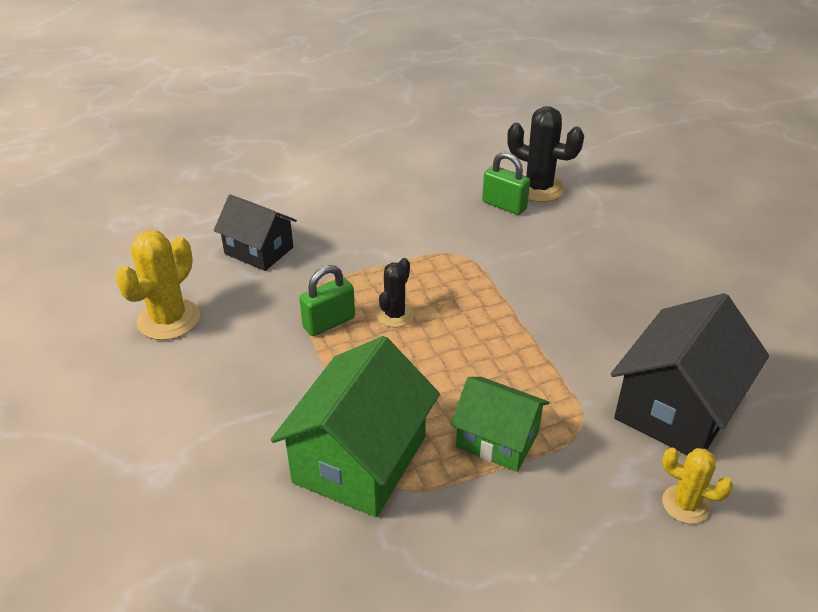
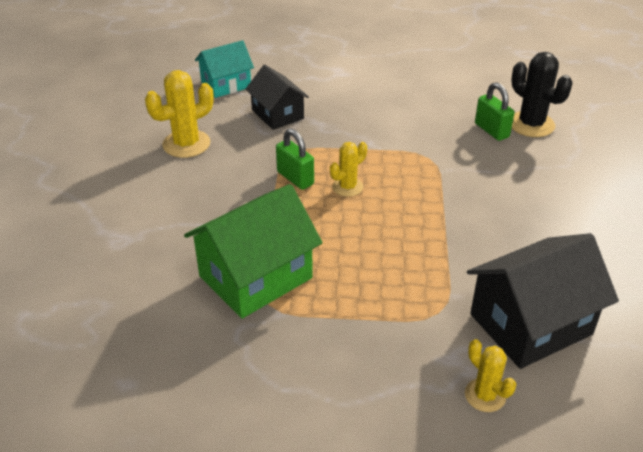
camera: 25 degrees right, 0 degrees up
green padlock [299,265,355,336] -> green padlock turned 60 degrees clockwise [276,129,314,190]
black cactus [376,258,414,327] -> yellow cactus [330,142,367,197]
green house [450,377,549,472] -> none
none -> turquoise house [195,40,254,98]

